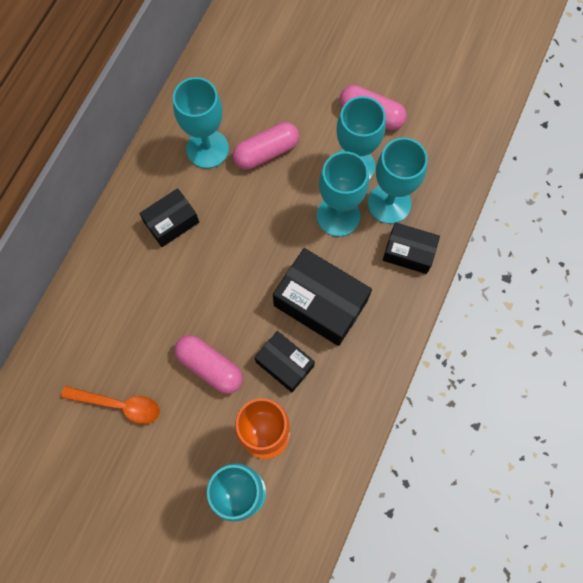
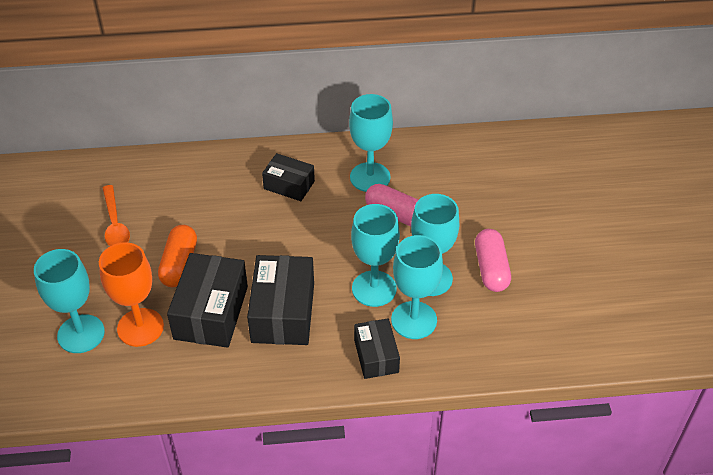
camera: 60 degrees right, 25 degrees down
pink capsule [174,335,243,394] -> orange capsule [158,225,197,287]
black box [255,331,315,392] -> black box [167,253,248,348], size x1.65

